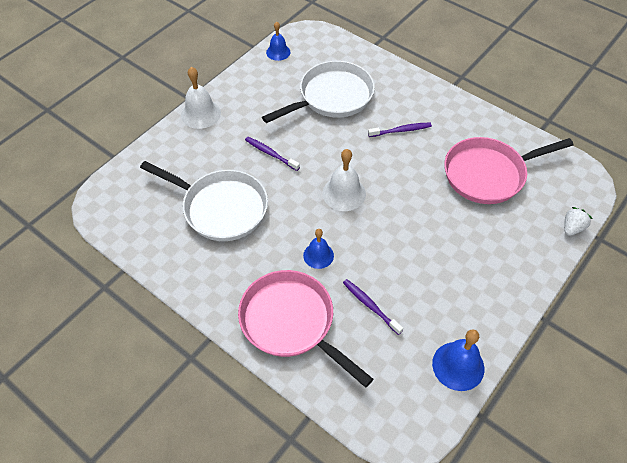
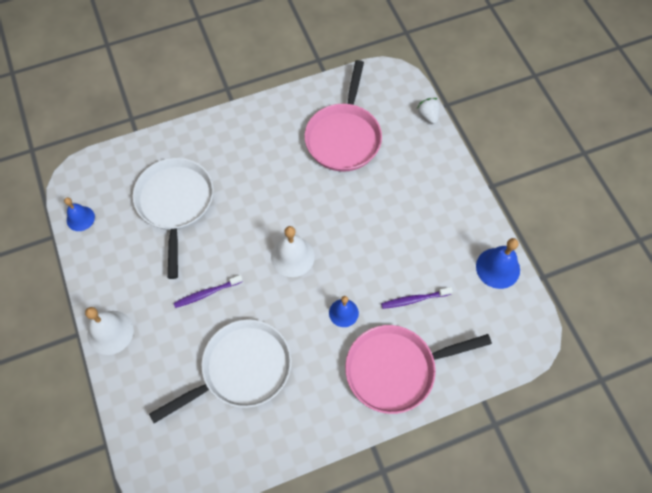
camera: 60 degrees left, 10 degrees up
purple toothbrush [368,122,432,137] -> none

